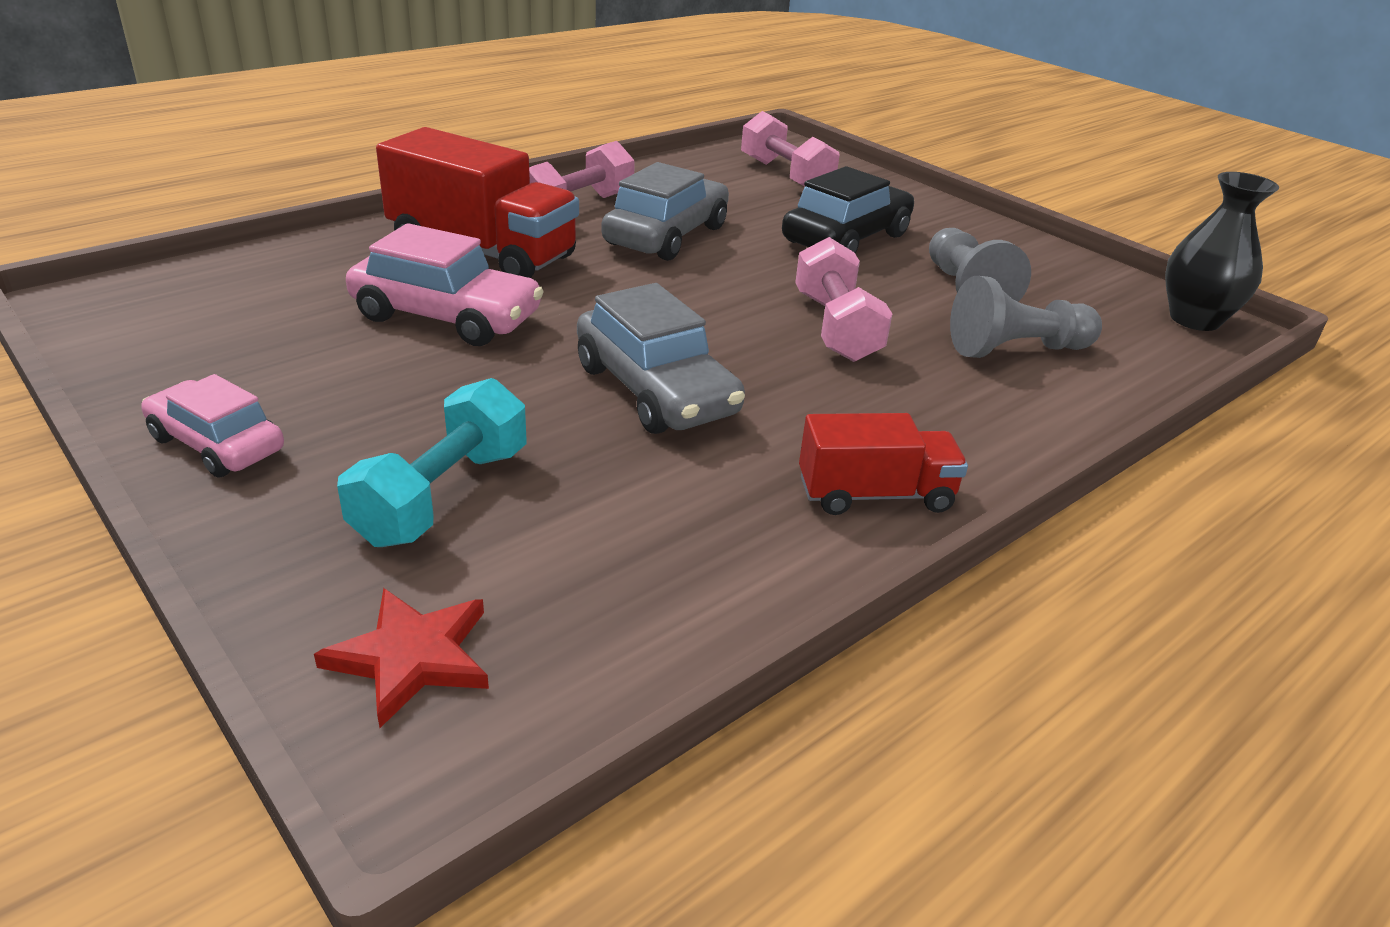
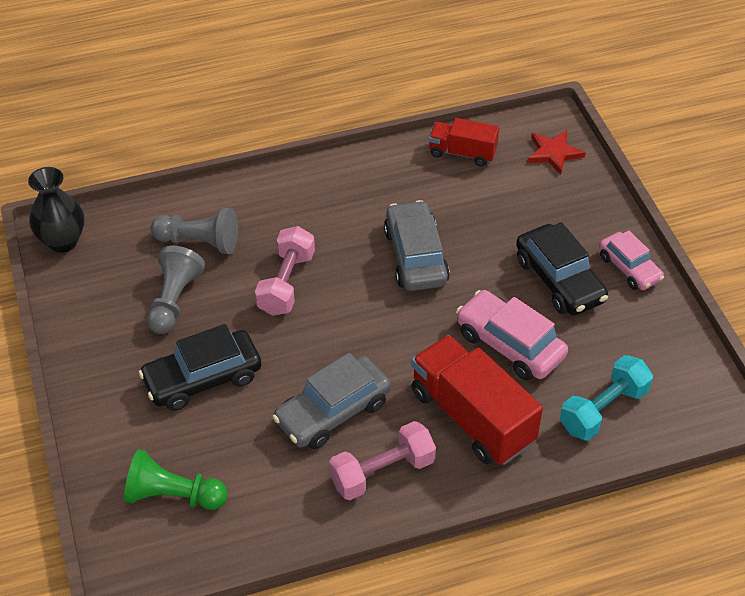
camera: 155 degrees left, 15 degrees up
turquoise dumbbell [337,378,527,547] -> turquoise dumbbell moved to [560,355,653,441]
pink dumbbell [741,111,839,187] -> green pawn [124,449,228,510]
red truck [799,413,968,515] -> red truck moved to [429,118,499,166]
none -> black car [516,222,608,315]

